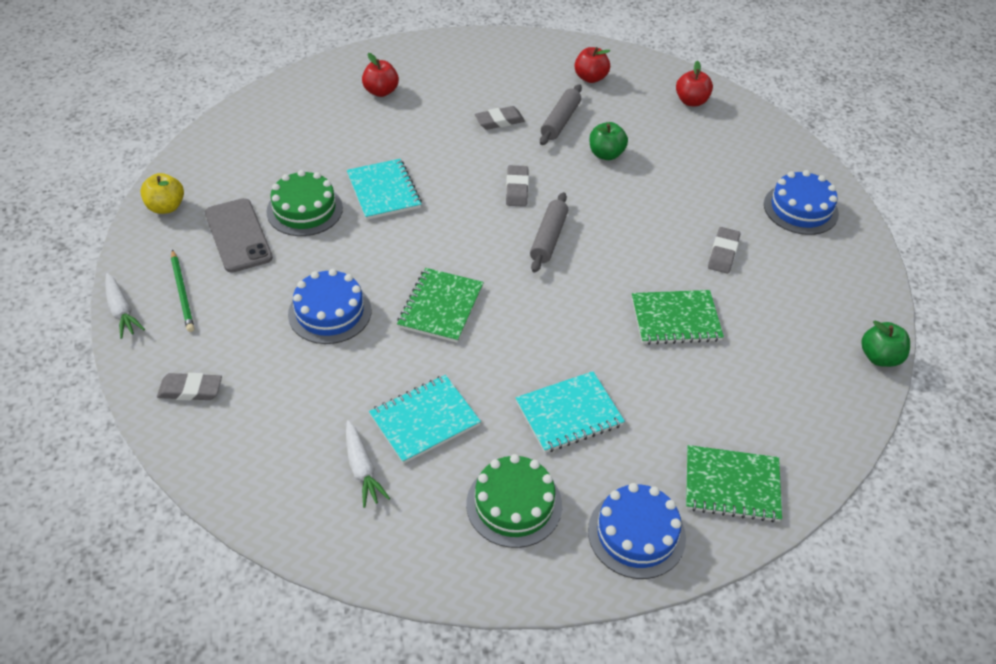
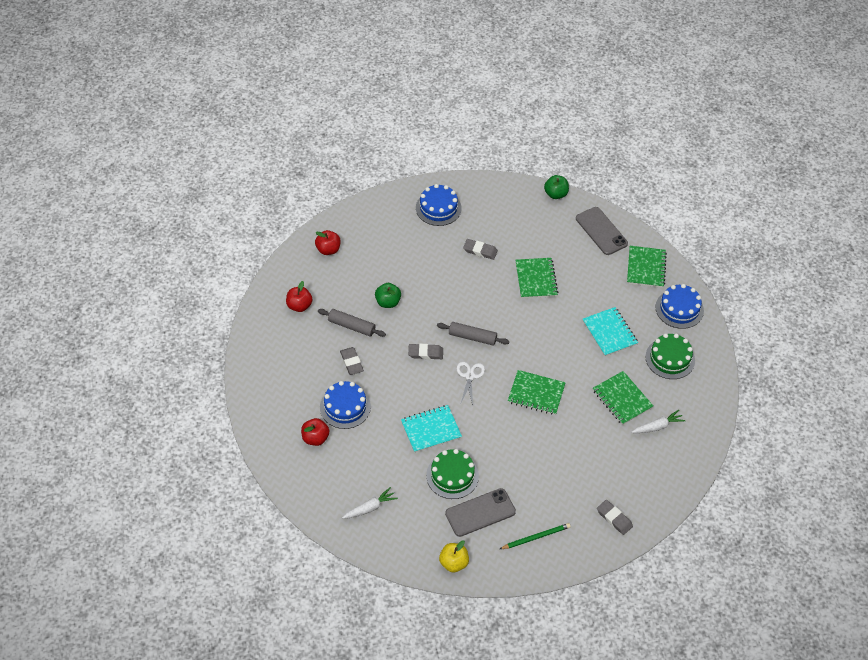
camera: 90 degrees left, 5 degrees up
white carrot [105,273,145,339] -> white carrot moved to [342,487,398,519]
grey eraser [157,373,222,400] -> grey eraser turned 45 degrees counterclockwise [597,500,633,535]
blue cake [288,269,371,344] -> blue cake moved to [320,381,371,429]
turquoise notebook [369,375,481,464] -> green notebook [593,371,653,425]
none -> white scissors [456,362,485,405]
none -> grey phone [576,207,628,255]

